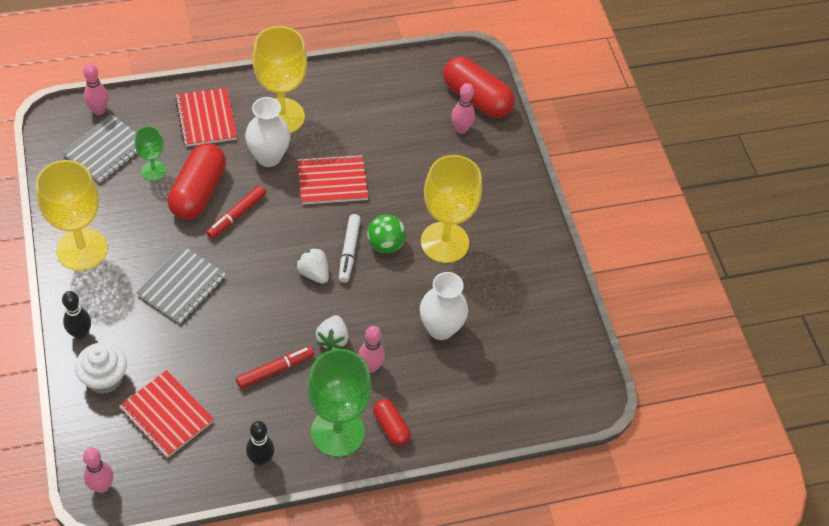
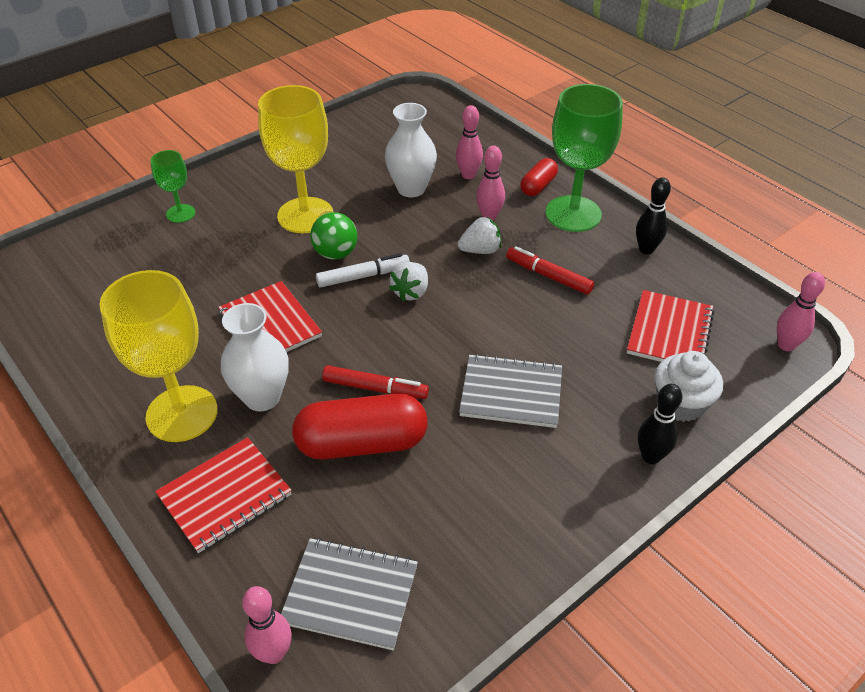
camera: 110 degrees left, 10 degrees down
yellow goblet [36,160,108,271] -> none
green goblet [135,126,166,181] -> green goblet moved to [150,150,195,223]
red capsule [443,57,515,118] -> none
pink bowling pin [451,83,475,134] -> pink bowling pin moved to [456,105,483,179]

